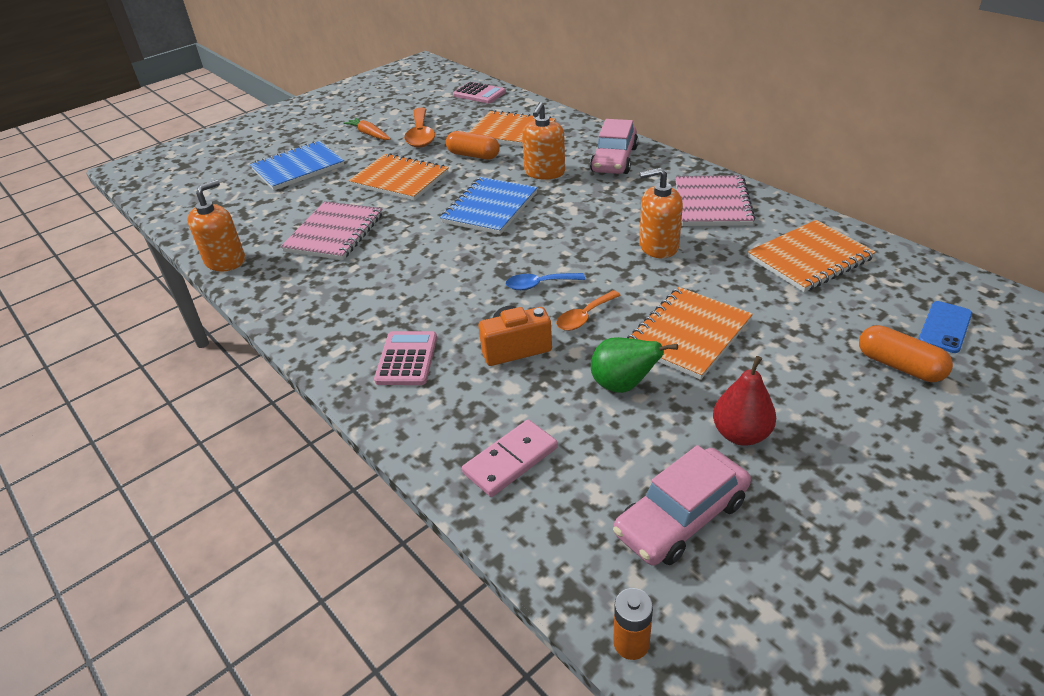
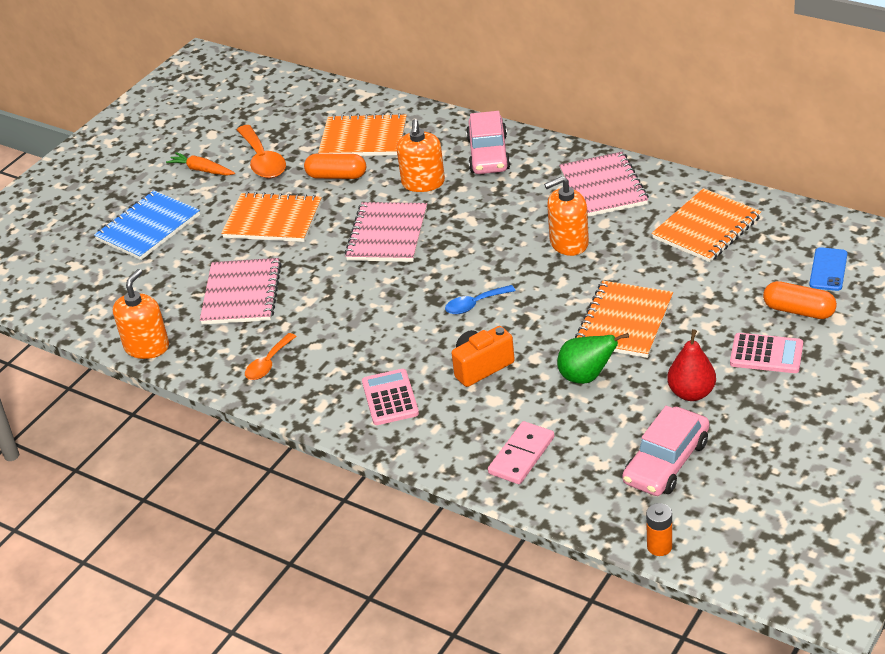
camera: 15 degrees left, 0 degrees up
blue notebook [440,177,537,235] -> pink notebook [345,202,427,262]
pink calculator [453,82,506,104] -> pink calculator moved to [730,333,803,373]
orange spoon [556,290,621,331] -> orange spoon moved to [245,333,297,380]

